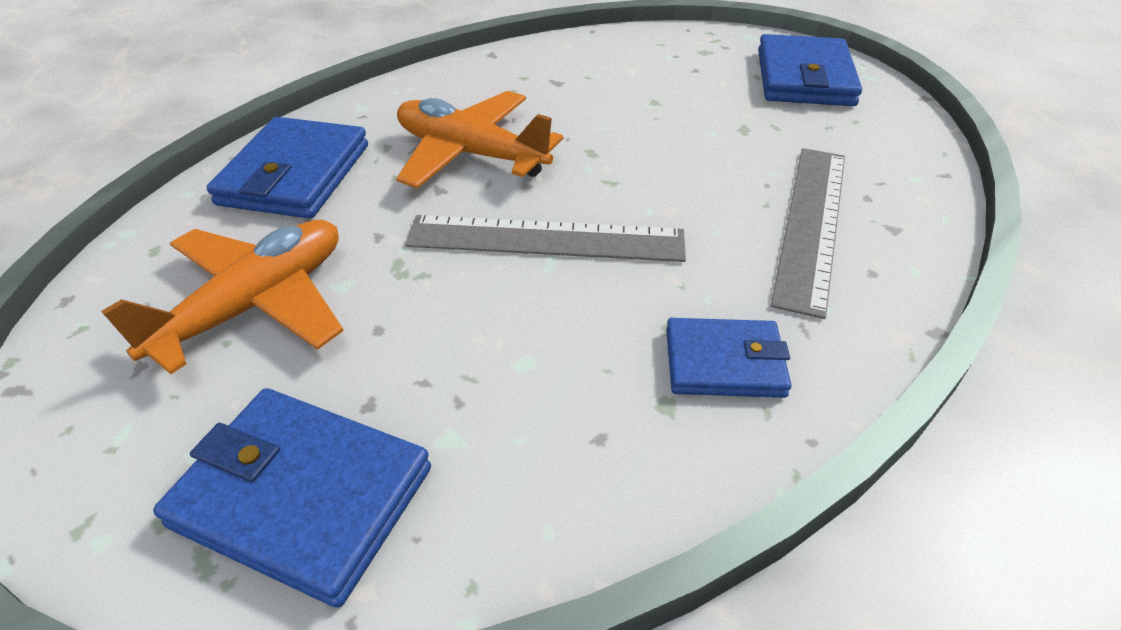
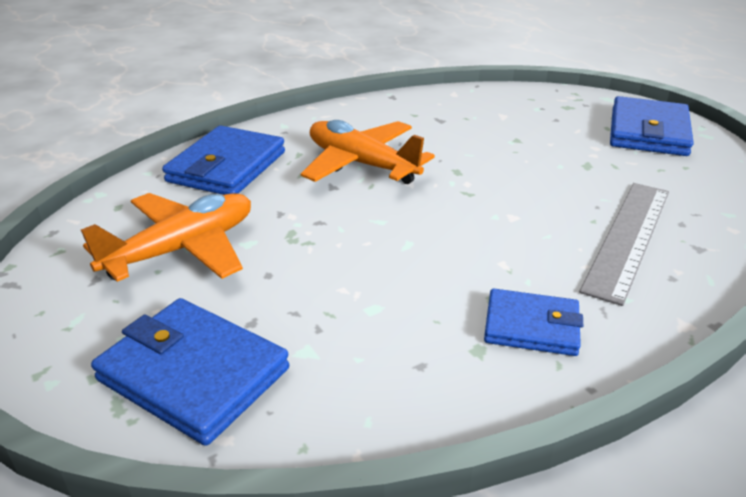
camera: 10 degrees right, 10 degrees down
grey ruler [405,215,686,262] -> none

